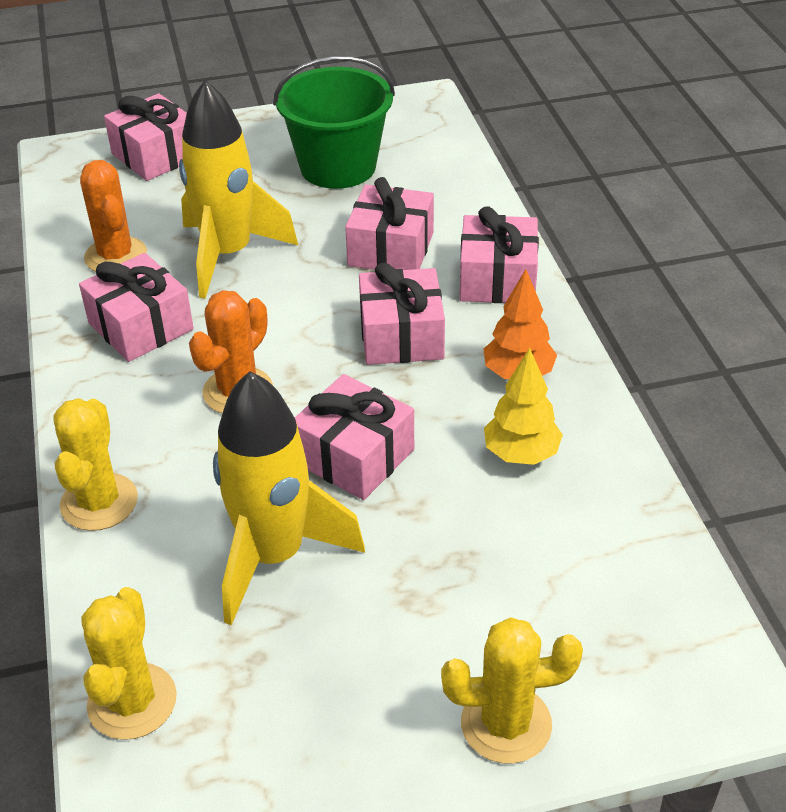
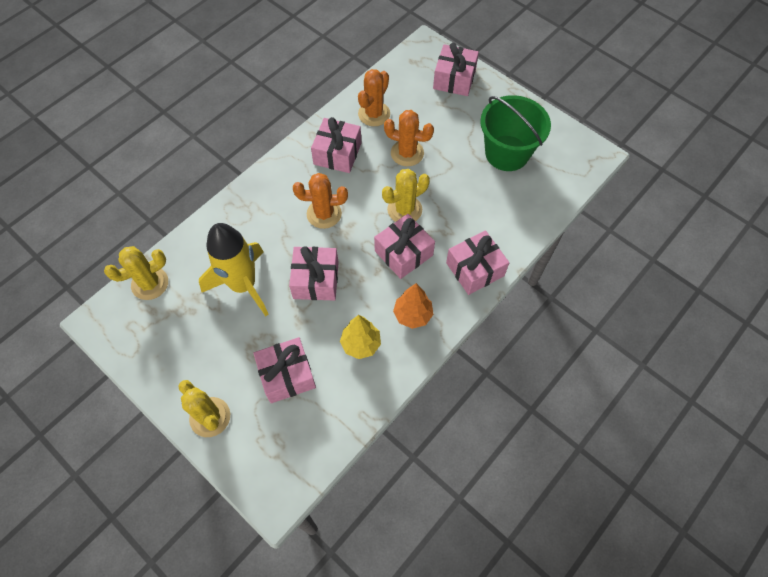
camera: 55 degrees right, 20 degrees up
yellow cactus [53,398,138,531] -> yellow cactus moved to [382,169,430,222]
yellow rocket [179,80,298,299] -> orange cactus [384,110,434,166]
pink gift [345,177,434,270] -> pink gift moved to [253,337,316,403]

